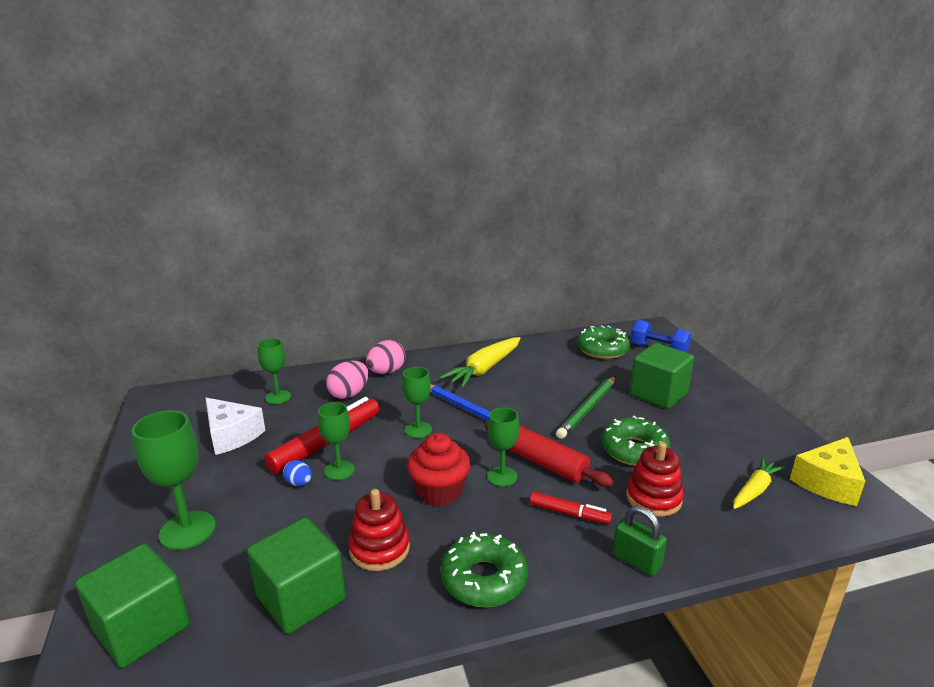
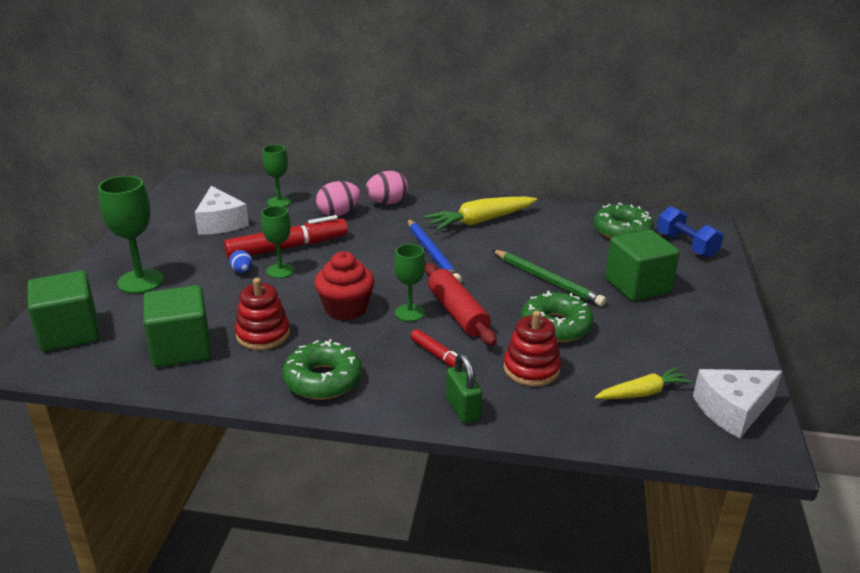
camera: 25 degrees right, 5 degrees up
green goblet [402,367,432,438] -> none
green pencil [556,376,616,439] -> green pencil turned 105 degrees counterclockwise [492,250,606,306]
yellow cheese [790,437,865,506] -> white cheese [693,369,782,438]

